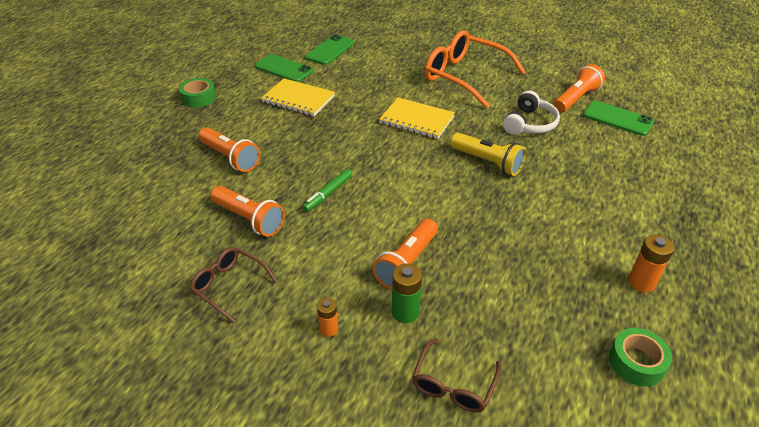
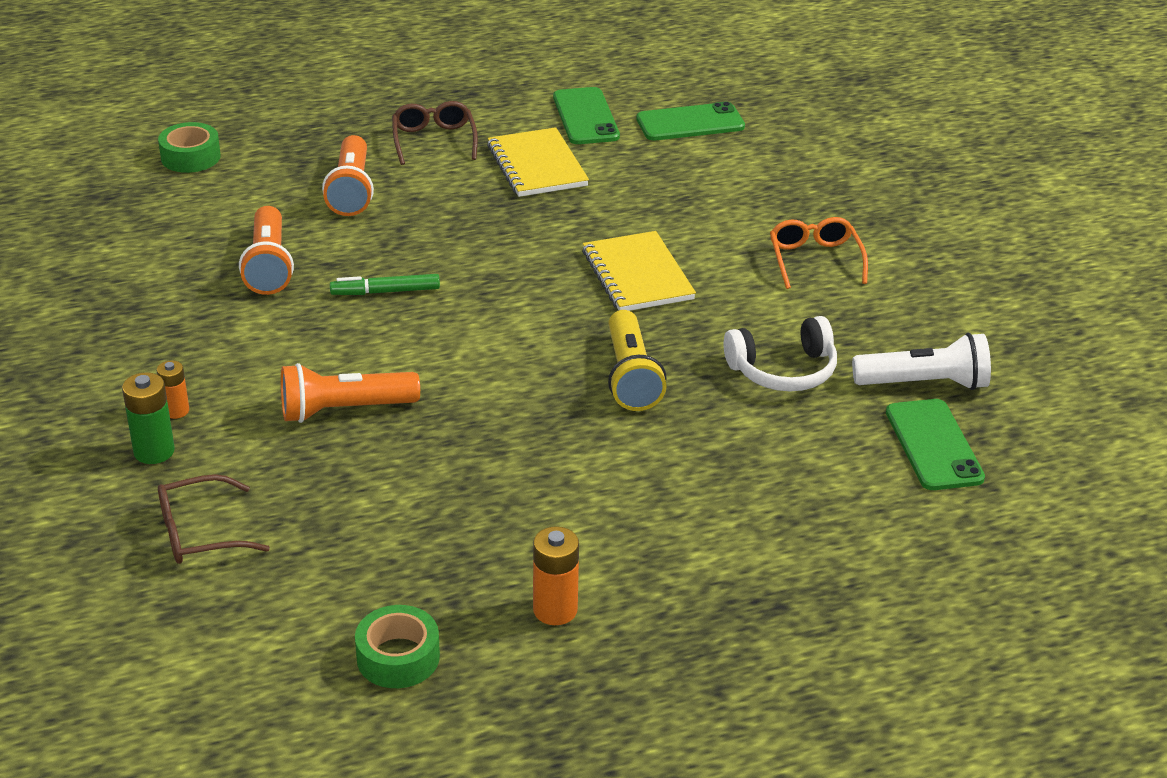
camera: 45 degrees right, 5 degrees down
green tape [179,78,216,108] -> green tape moved to [158,122,221,173]
brown glasses [189,247,278,323] -> brown glasses moved to [392,101,478,165]
green battery [392,263,422,323] -> green battery moved to [122,372,175,464]
orange glasses [425,30,526,108] -> orange glasses [770,217,868,289], size x0.53
orange flashlight [553,64,605,113] -> white flashlight [852,333,991,390]

